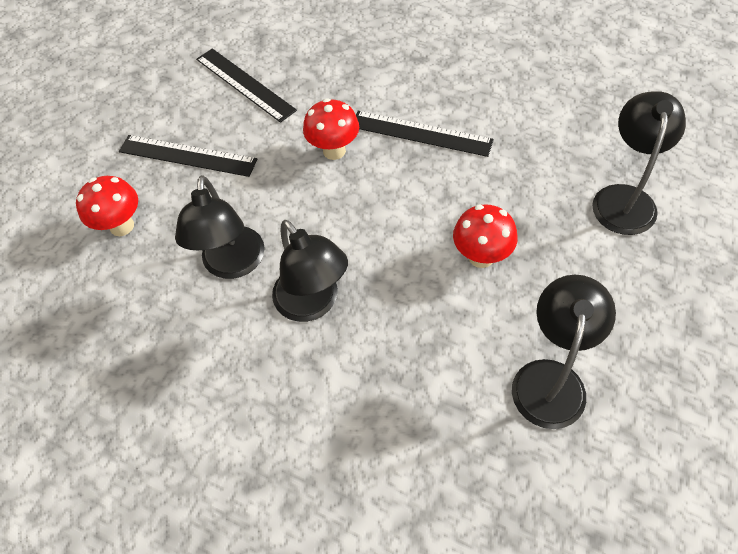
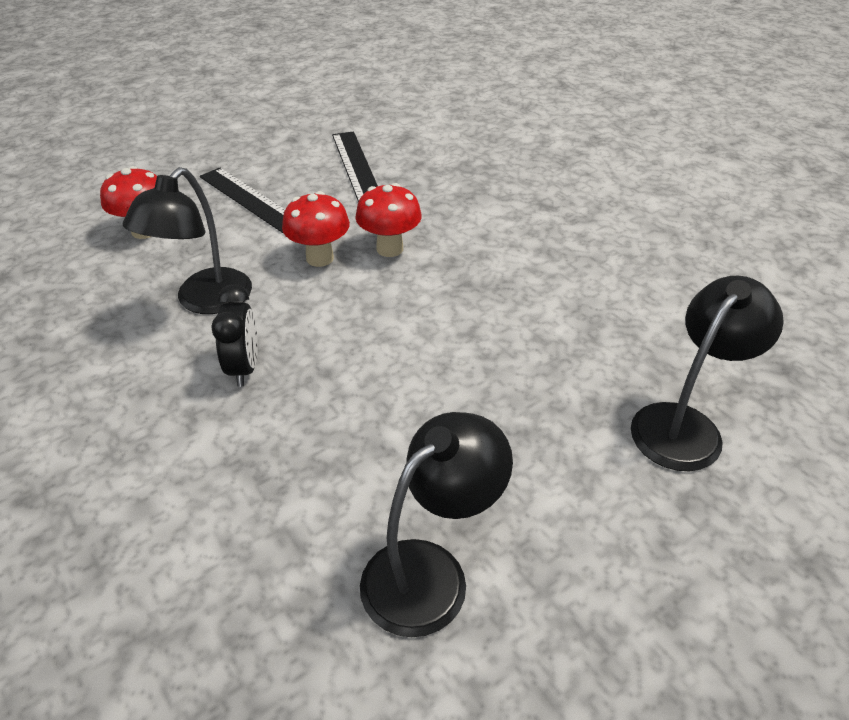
camera: 25 degrees right, 15 degrees down
black lamp [272,220,348,322] -> black clock [211,284,258,387]
black ruler [356,111,494,157] -> none
red mushroom [453,205,518,268] -> red mushroom moved to [282,191,350,267]

